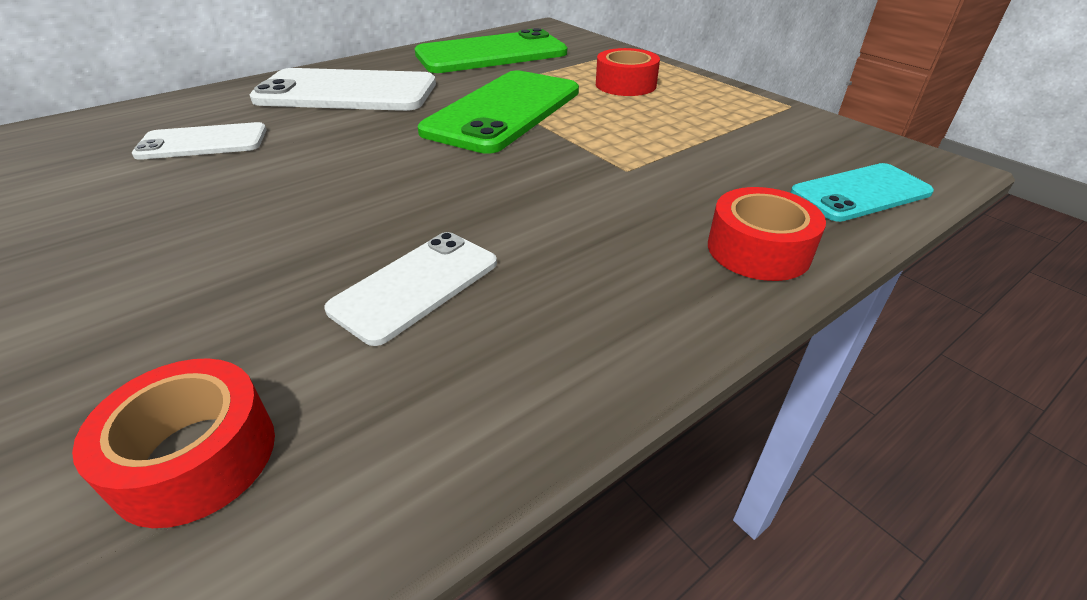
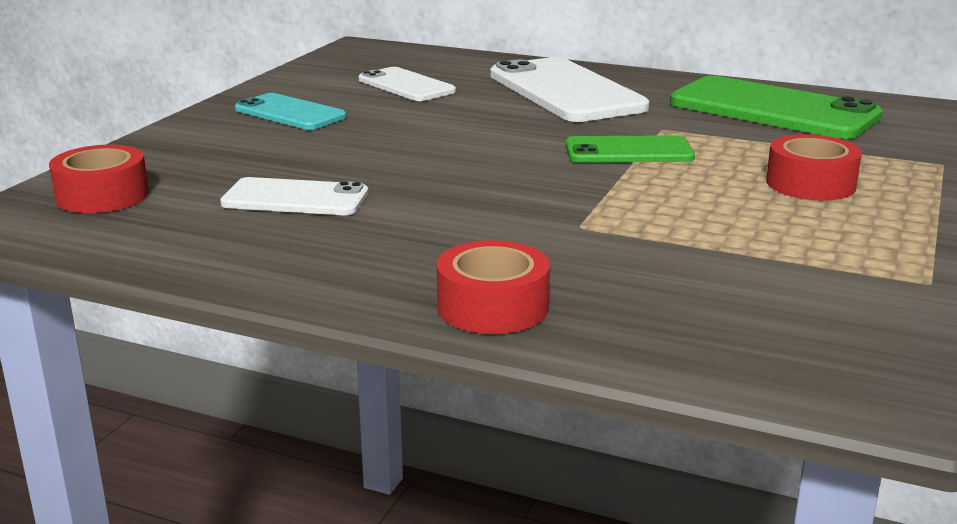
camera: 60 degrees right, 15 degrees down
green phone [418,71,579,154] -> green phone [566,135,695,163], size x0.57
turquoise phone [790,163,934,222] -> turquoise phone moved to [235,93,346,130]

